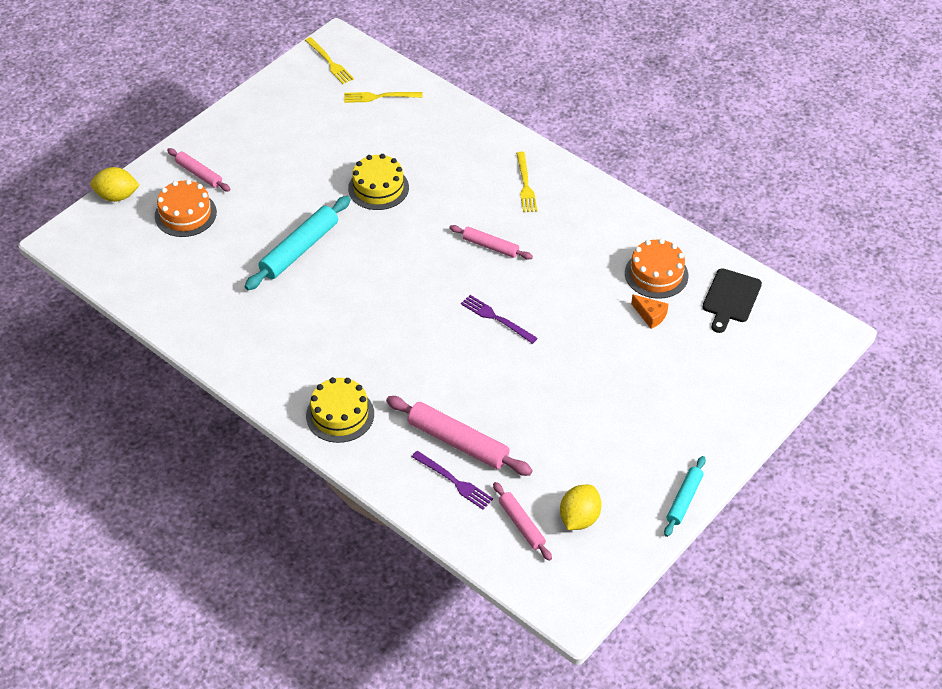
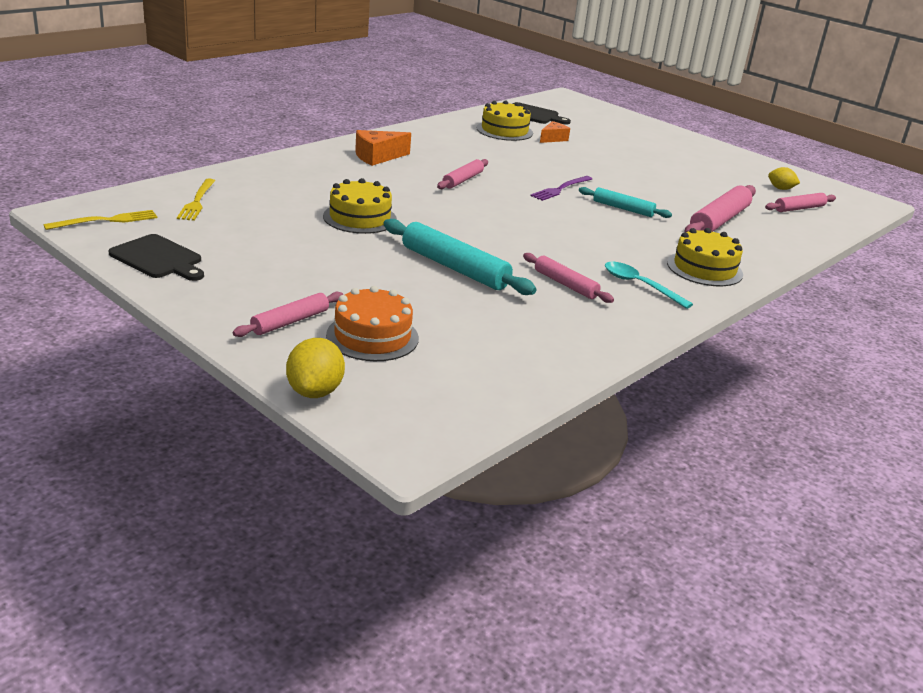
camera: 90 degrees left, 20 degrees down
purple fork [412,451,493,509] -> none
yellow fork [516,152,537,212] -> orange cheese [355,130,411,166]
yellow lemon [560,485,602,530] -> yellow lemon [768,167,800,190], size x0.64
orange cake [625,239,688,299] -> yellow cake [476,100,533,141]
turquoise rolling pin [664,456,706,537] -> turquoise rolling pin moved to [579,187,672,218]
none -> black cutting board [108,234,204,281]
none -> pink rolling pin [523,253,614,303]
none -> turquoise spoon [605,262,693,309]

